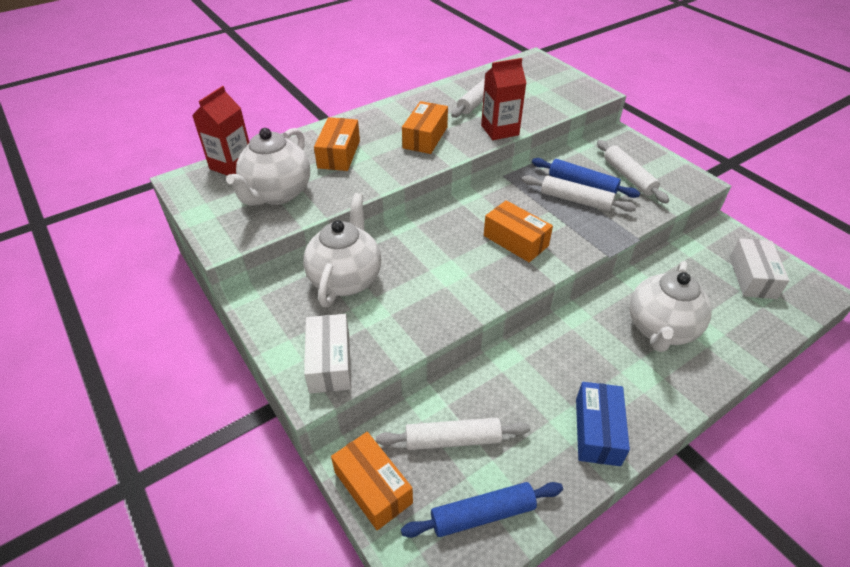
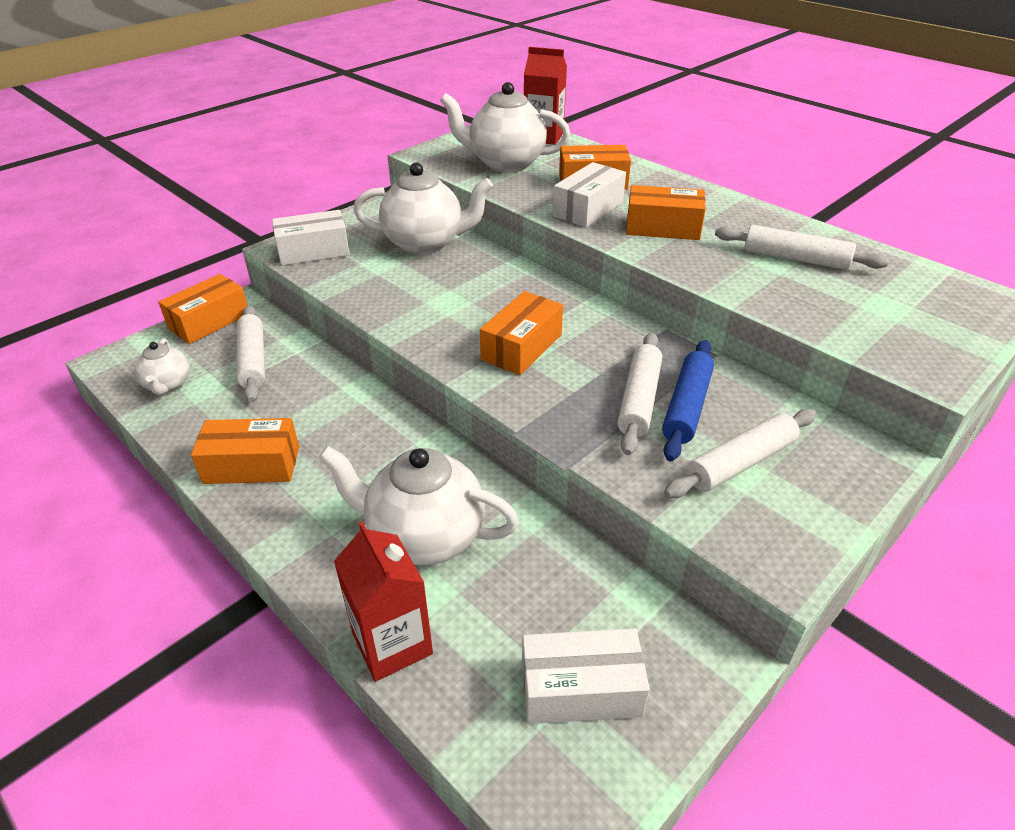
camera: 80 degrees right, 5 degrees down
blue rolling pin [401,482,563,538] -> white teapot [135,338,190,395]
red carton [481,58,526,140] -> red carton moved to [334,521,433,682]
blue box [576,382,630,466] -> orange box [191,418,299,484]
none -> white box [553,162,626,227]

